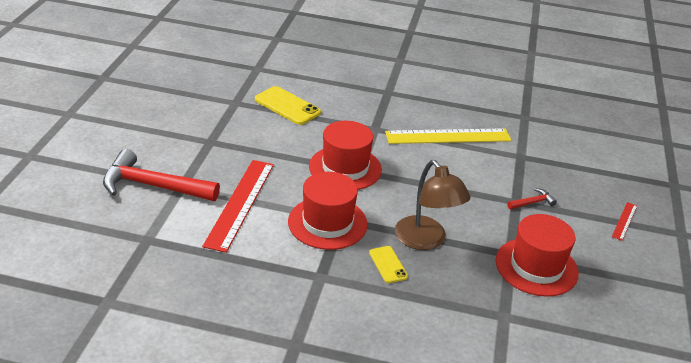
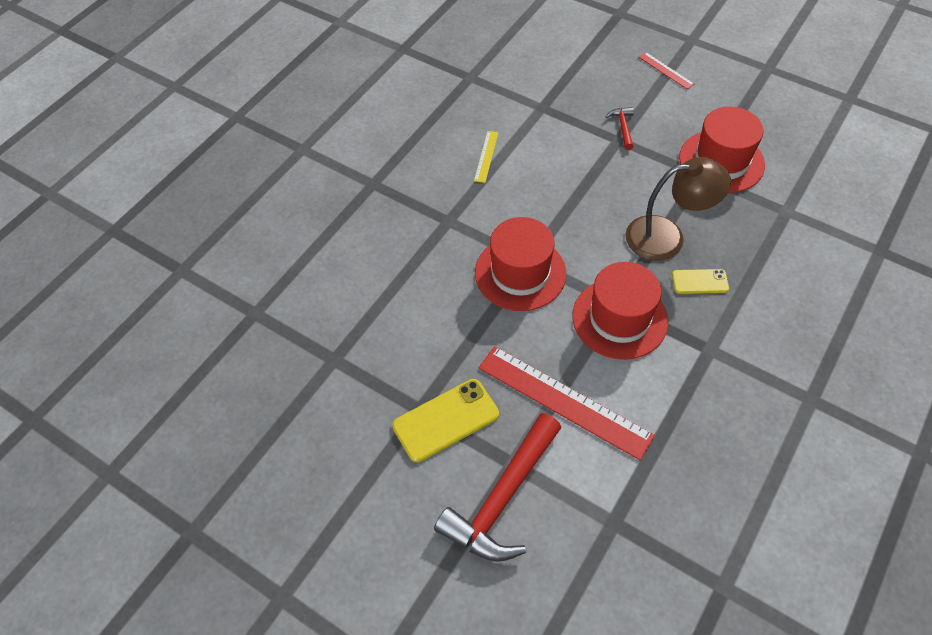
camera: 65 degrees left, 20 degrees up
yellow phone [255,86,321,125] -> yellow phone moved to [392,379,499,462]
yellow ruler [385,128,512,144] -> yellow ruler [474,131,499,183], size x0.45

